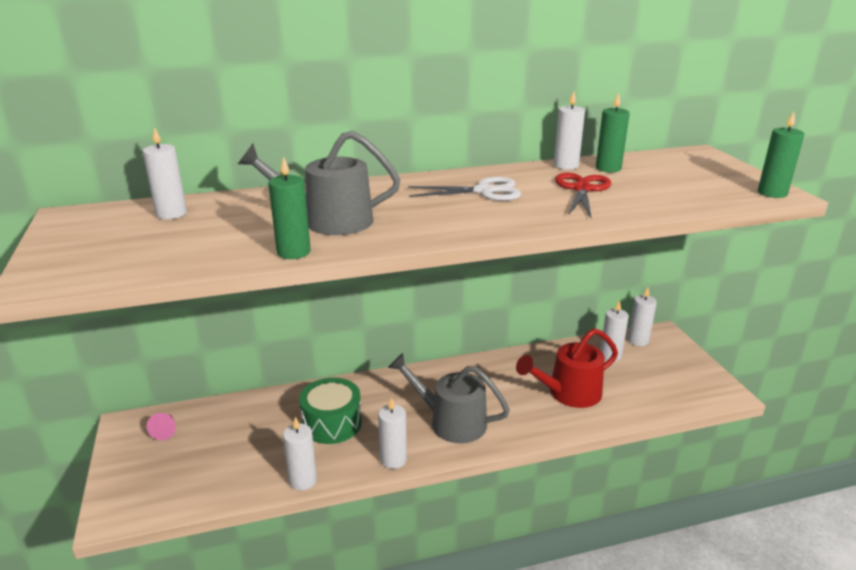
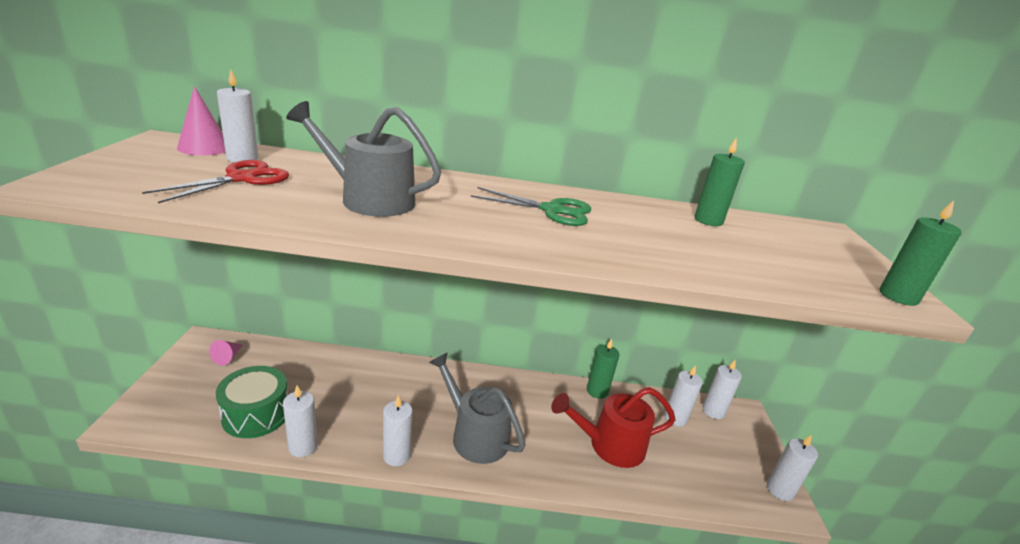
camera: 15 degrees right, 0 degrees up
green candle [268,157,311,259] -> green candle moved to [587,338,619,399]
green drum [299,377,362,444] -> green drum moved to [216,366,288,438]
white scissors [408,177,521,201] -> green scissors [471,187,591,226]
white candle [554,91,585,170] -> white candle moved to [767,435,818,501]
red scissors [555,173,611,218] -> red scissors moved to [142,160,289,203]
none -> pink cone [177,86,225,155]

